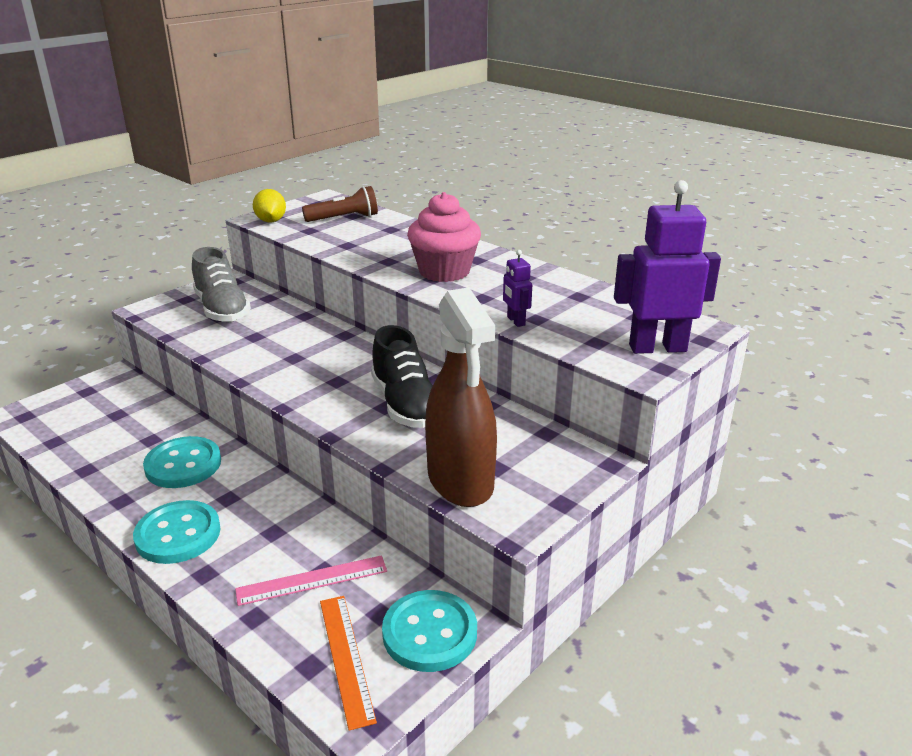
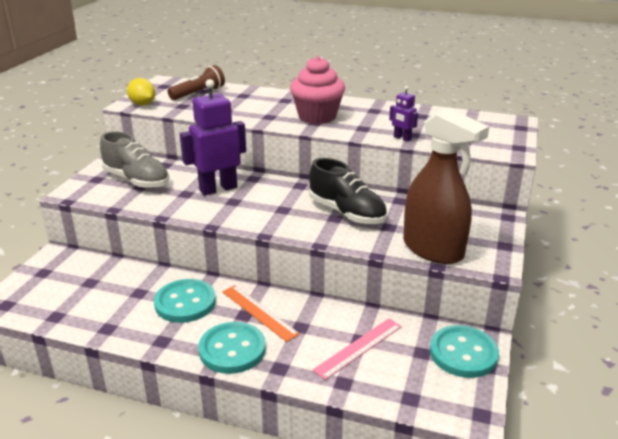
camera: 25 degrees left, 0 degrees up
orange ruler [320,596,377,731] -> orange ruler moved to [222,285,300,342]
purple robot [614,180,721,354] -> purple robot moved to [180,79,246,196]

